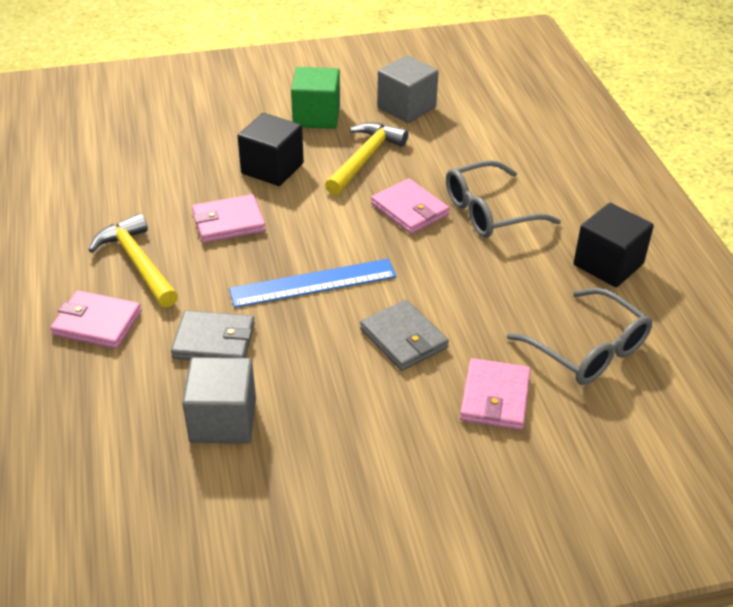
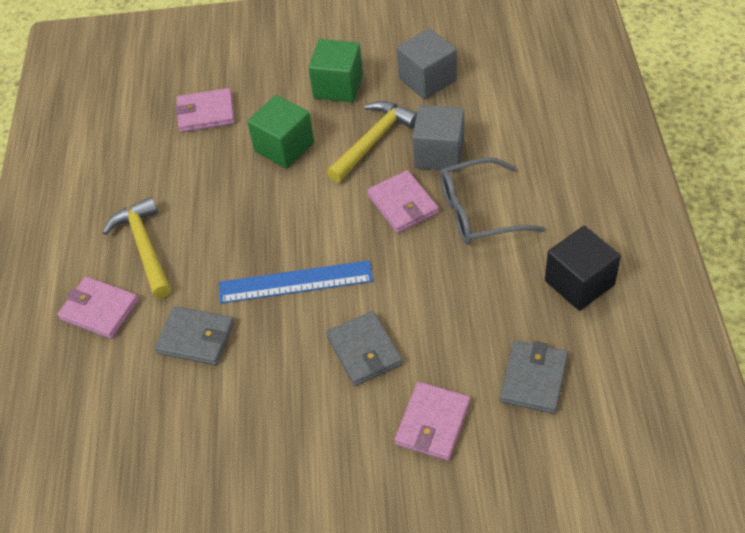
camera: 15 degrees right, 10 degrees up
grey cube [182,357,256,444] -> grey cube moved to [412,105,464,171]
pink wallet [192,194,266,243] -> pink wallet moved to [175,88,235,132]
black cube [238,113,304,186] -> green cube [247,95,314,169]
grey glasses [507,288,652,385] -> grey wallet [500,340,568,414]

